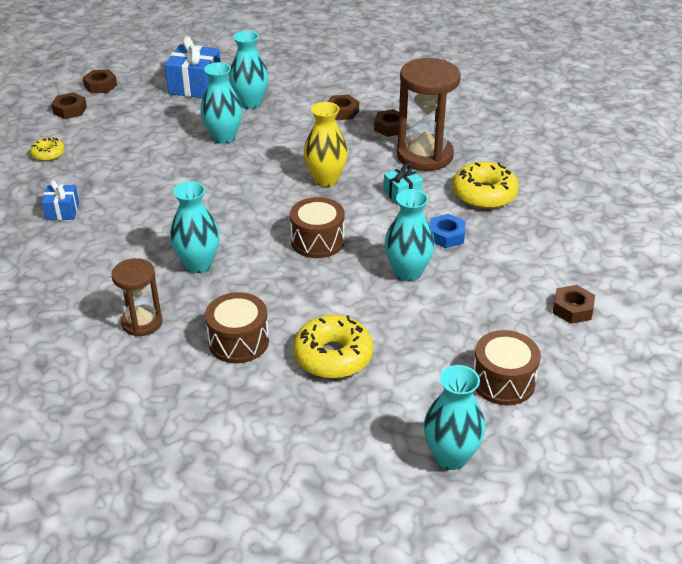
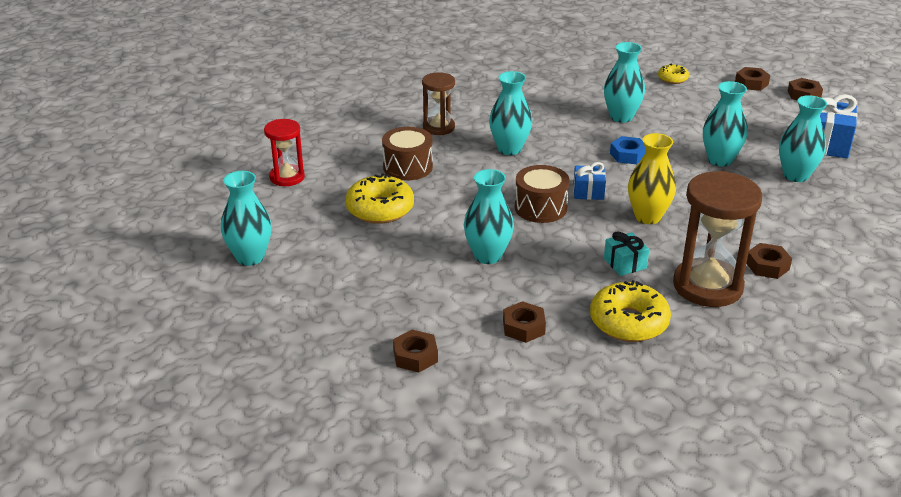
camera: 95 degrees right, 5 degrees down
blue gift [41,180,79,220] -> blue gift moved to [573,162,606,200]
brown nut [327,95,359,120] -> brown nut moved to [503,301,546,343]
blue nut [430,214,465,248] -> blue nut moved to [610,136,646,164]
brown drum [473,330,541,405] -> none
none -> red hourglass [264,119,305,186]
none -> turquoise vase [604,42,645,123]

